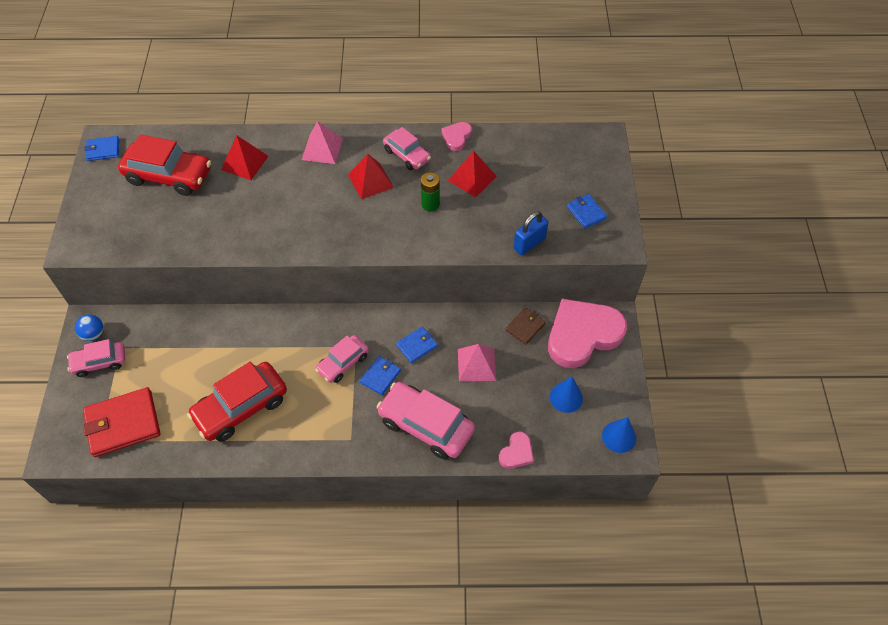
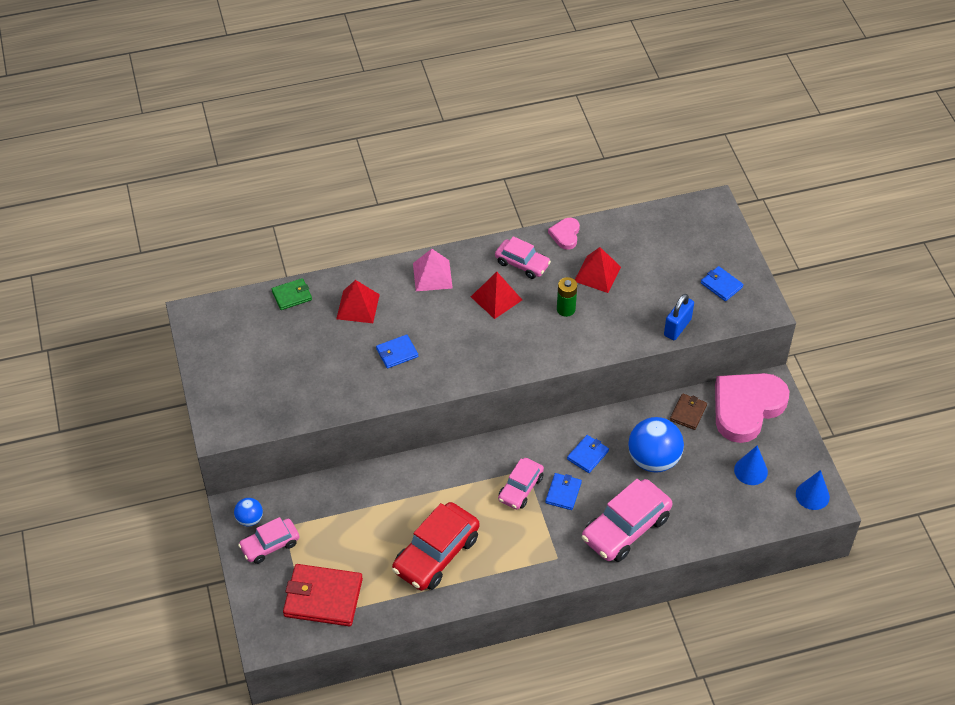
camera: 15 degrees left, 5 degrees down
red wallet [83,387,161,457] -> red wallet turned 45 degrees clockwise [283,564,363,626]
blue wallet [84,136,119,161] -> blue wallet moved to [376,334,418,368]
red car [118,134,211,196] -> none
pink car [377,382,475,460] -> pink car turned 60 degrees counterclockwise [582,479,672,562]
pink pyramid [458,344,496,382] -> blue ball [628,417,684,473]
pink heart [498,432,534,469] -> none
none -> green wallet [272,278,312,310]

